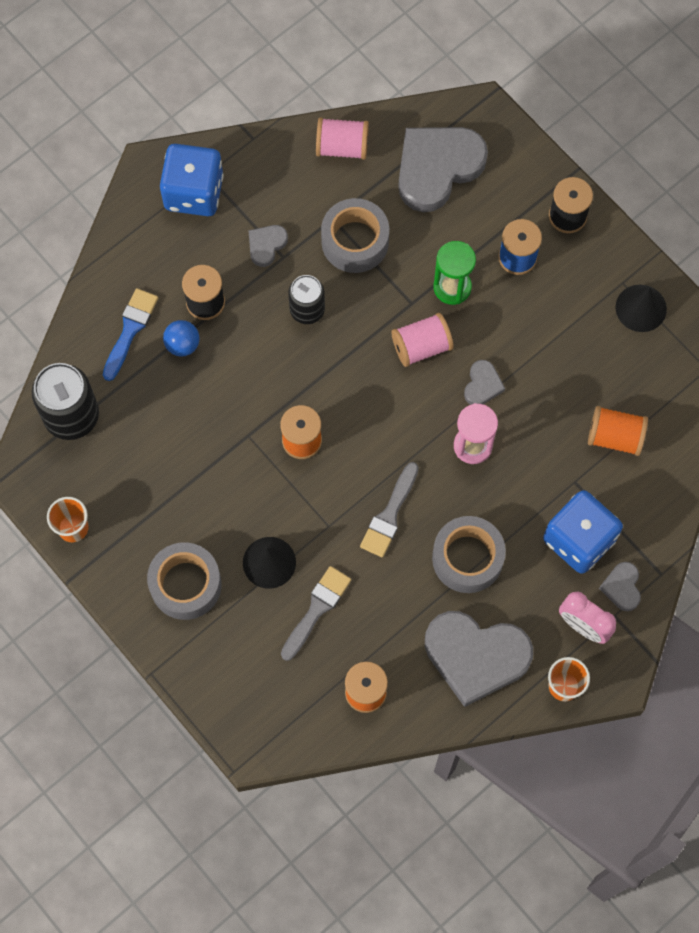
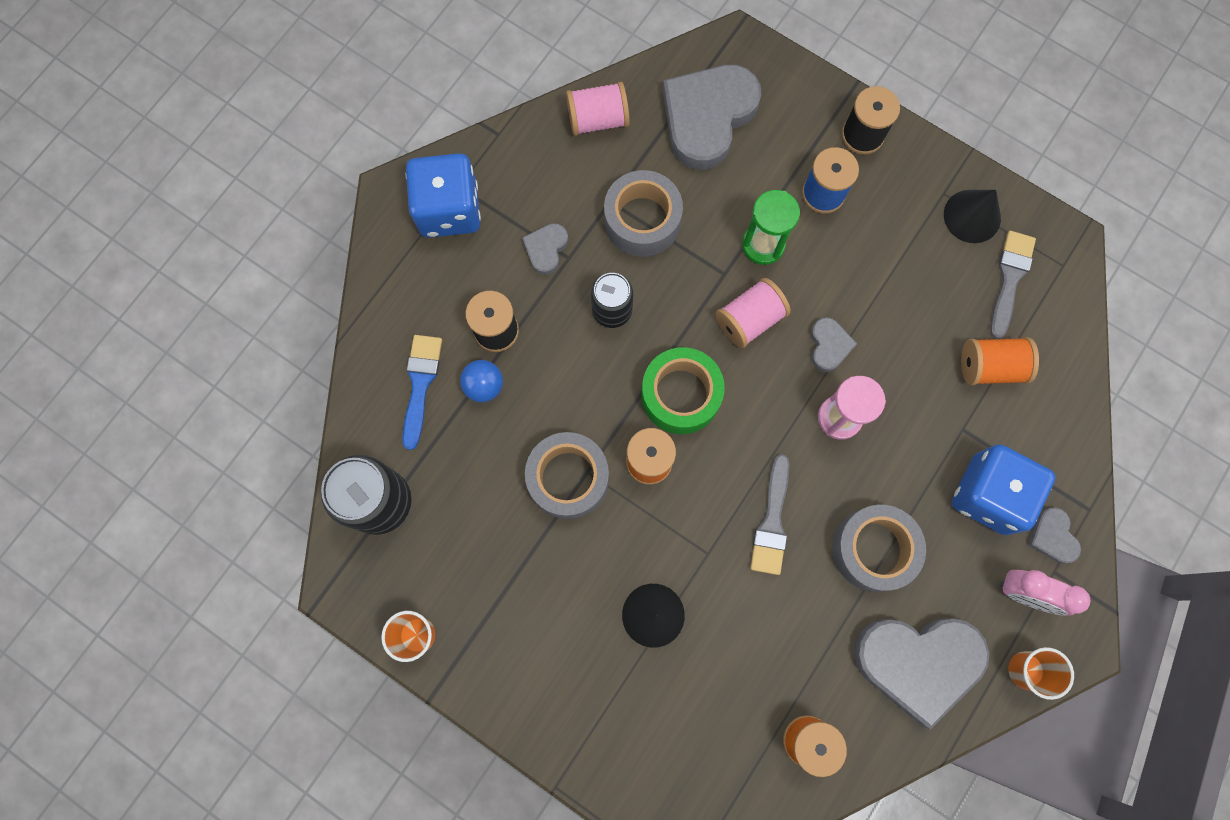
camera: 15 degrees left, 5 degrees up
grey tape [147,542,222,620] -> grey tape moved to [525,432,609,519]
grey brush [281,566,351,661] -> grey brush moved to [990,231,1036,339]
none -> green tape [641,347,725,434]

